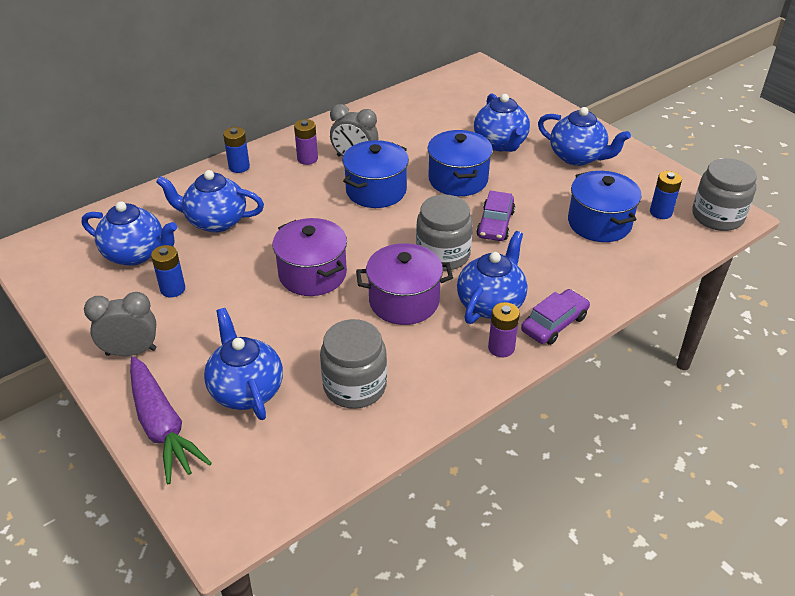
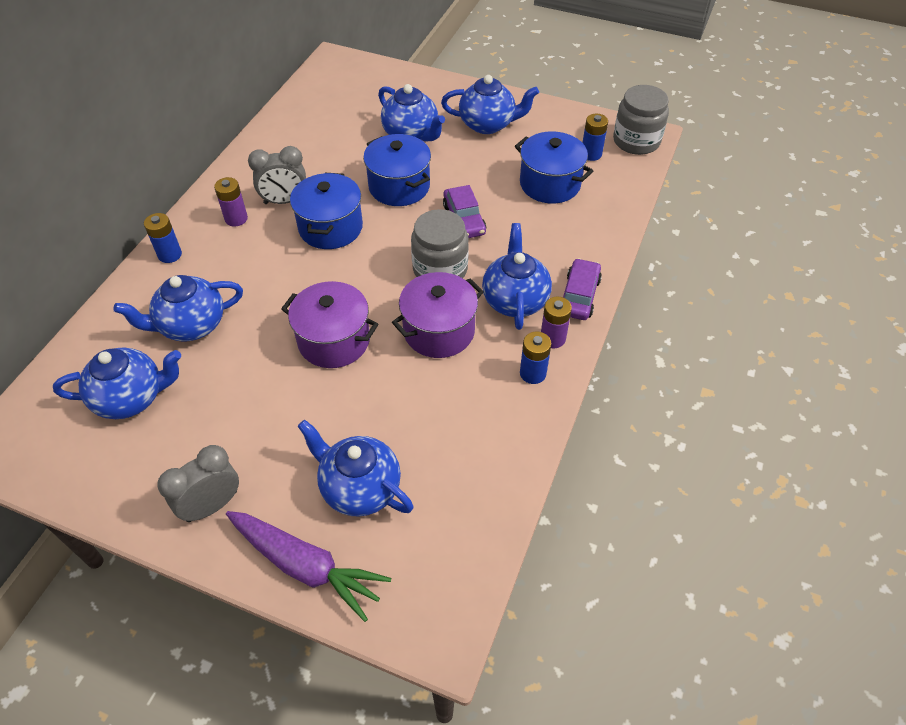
camera: 30 degrees left, 10 degrees up
blue battery [151,245,185,297] -> blue battery moved to [520,332,551,384]
grey jar [320,319,387,409] -> none

